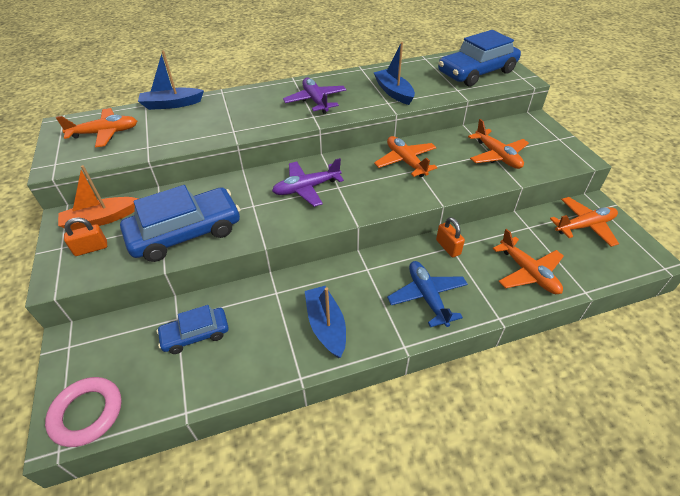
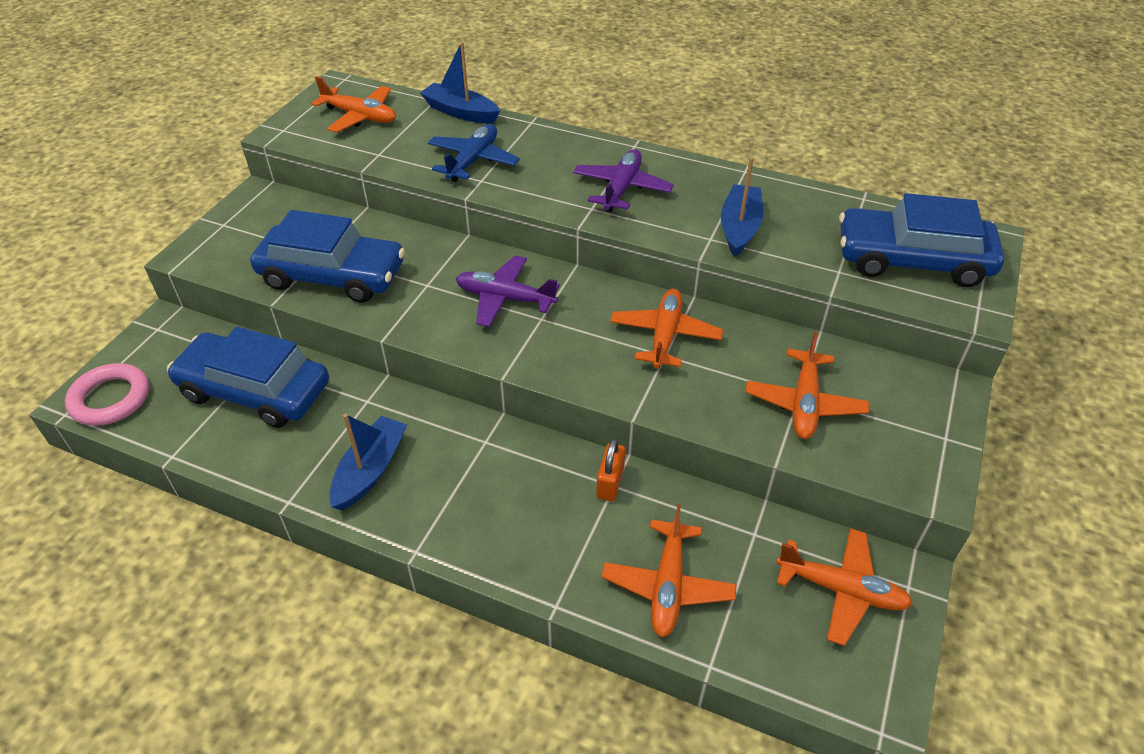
camera: 40 degrees right, 0 degrees up
orange boat [58,165,138,230] -> none
orange padlock [64,217,107,256] -> none
blue car [157,305,229,354] -> blue car [167,327,329,428], size x1.81
blue plane [387,261,468,327] -> blue plane moved to [428,124,520,182]

